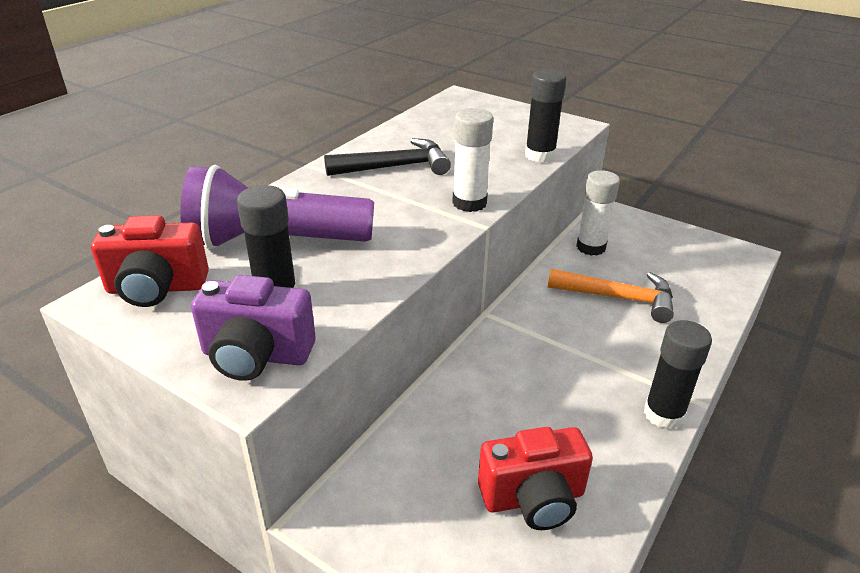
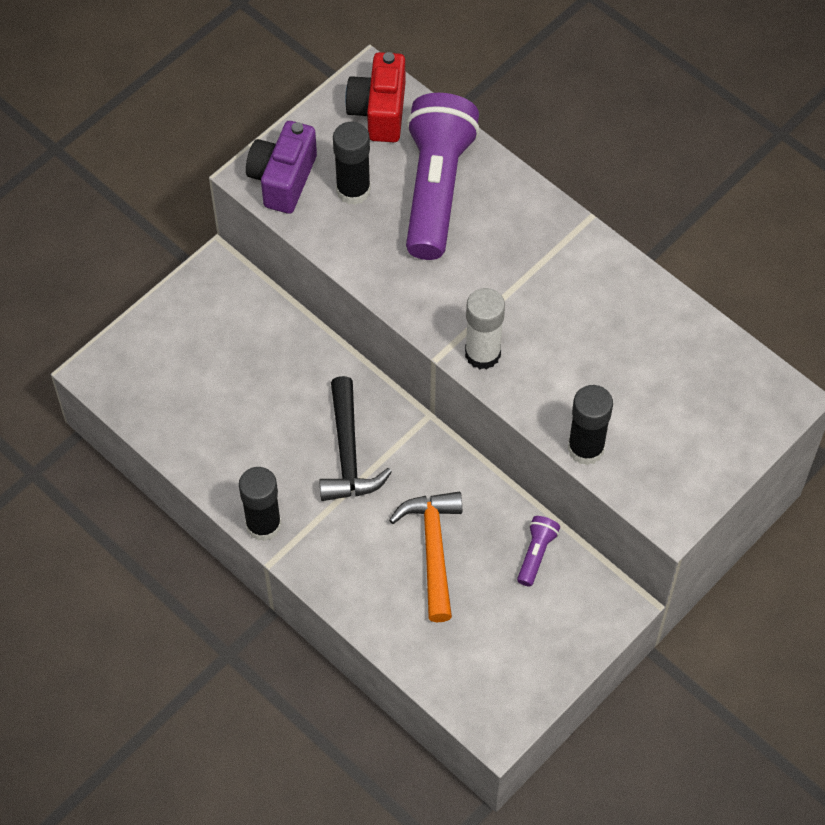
camera: 100 degrees right, 25 degrees up
black hammer [324,138,451,176] -> black hammer moved to [319,376,392,501]
red camera [478,427,593,530] -> none
orange hammer [548,269,674,323] -> orange hammer turned 150 degrees clockwise [389,492,462,622]
white glue stick [576,170,620,256] -> purple flashlight [517,516,560,587]

